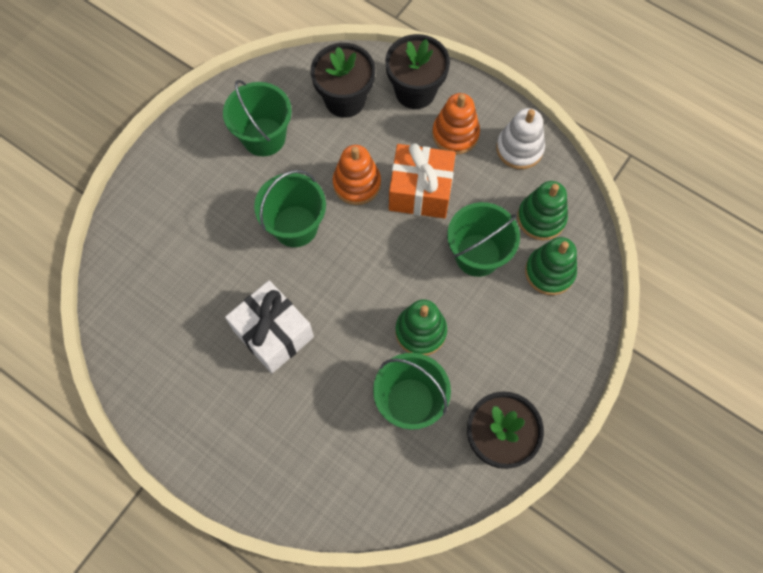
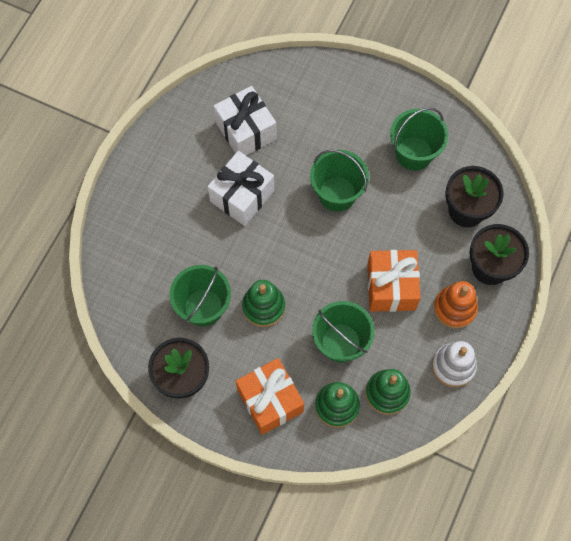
camera: 80 degrees right, 0 degrees up
orange stacking toy [333,145,381,205] -> none
none -> white gift [214,86,277,156]
none -> orange gift [236,358,304,435]

